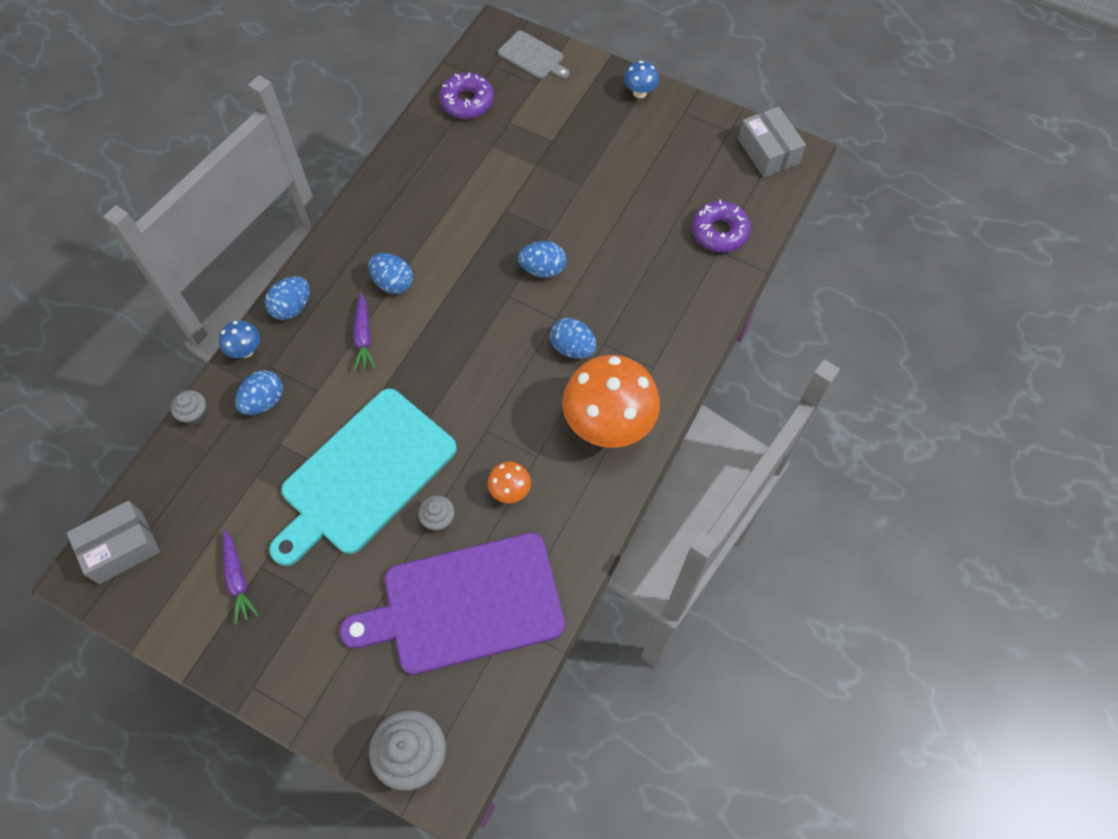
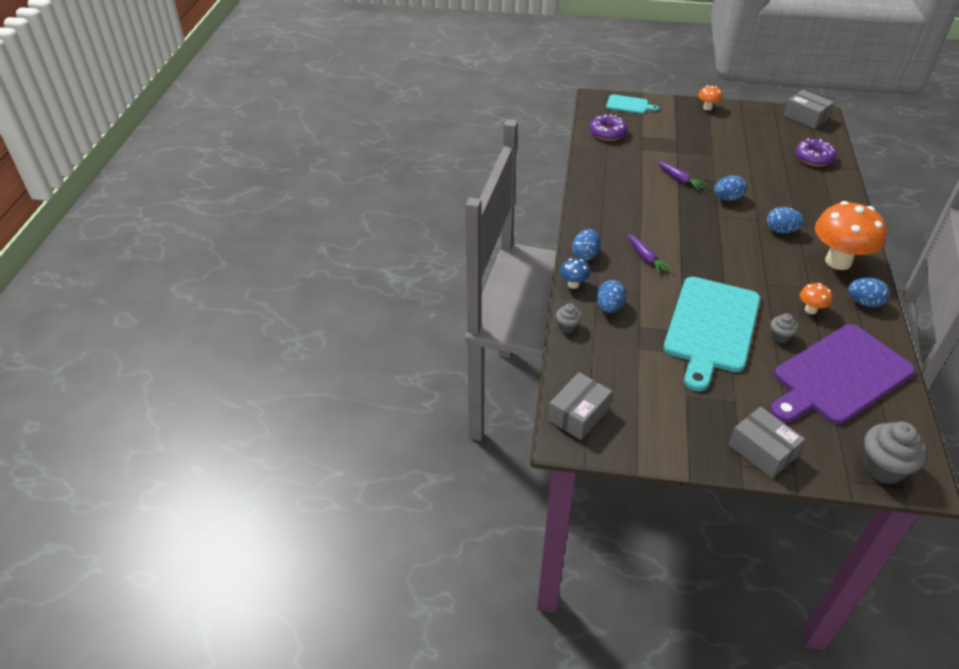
camera: 20 degrees left, 20 degrees down
purple carrot [223,530,259,624] -> purple carrot moved to [657,162,707,190]
blue egg [368,253,413,294] -> blue egg moved to [848,278,890,307]
grey cutting board [498,31,569,79] -> turquoise cutting board [606,94,659,114]
blue mushroom [624,61,659,98] -> orange mushroom [698,85,722,110]
none -> grey box [729,407,805,478]

